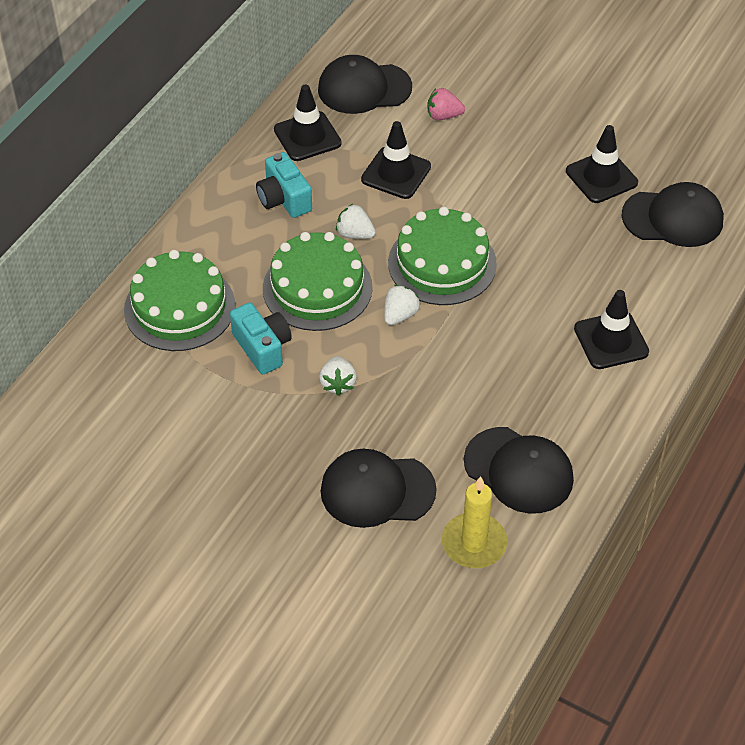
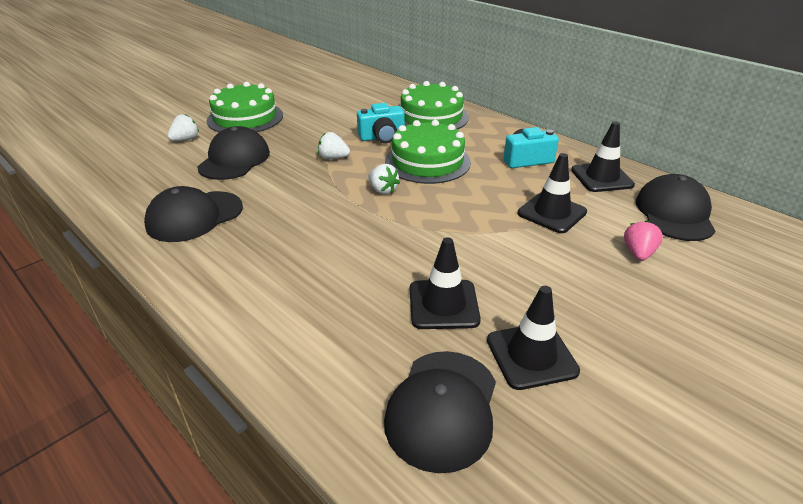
camera: 105 degrees right, 15 degrees down
white strawberry [336,204,376,239] -> white strawberry moved to [167,114,199,141]
green cake [388,207,497,305] -> green cake moved to [207,82,283,132]
yellow candle [442,476,507,568] -> none
black traffic cone [574,290,649,369] -> black traffic cone moved to [410,237,481,329]

